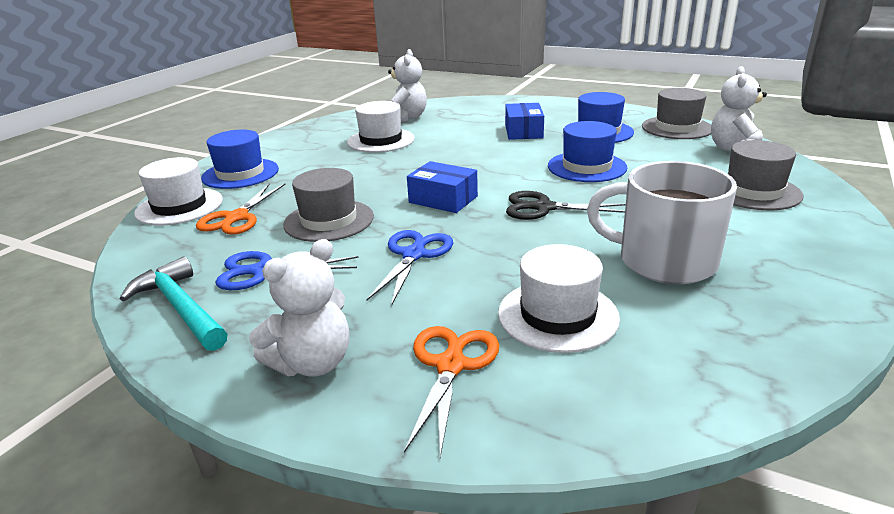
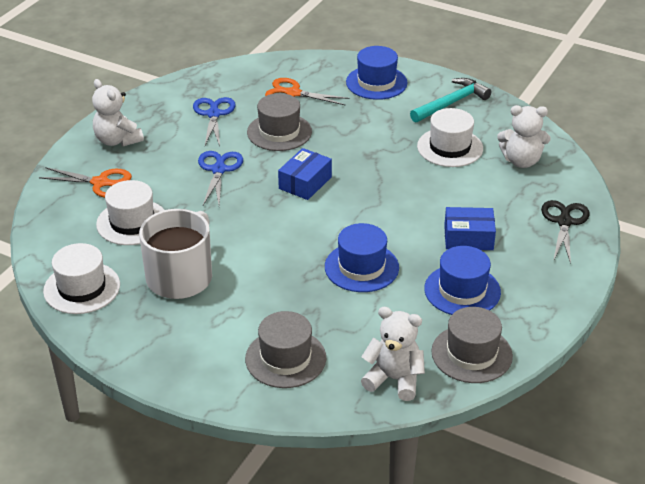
camera: 90 degrees right, 10 degrees up
turquoise hammer [120,257,227,351] -> turquoise hammer moved to [410,78,491,123]
white hat [134,157,223,225] -> white hat moved to [43,243,120,314]
blue scissors [366,230,453,306] -> blue scissors turned 105 degrees counterclockwise [198,151,243,205]
black scissors [506,191,626,220] -> black scissors moved to [541,200,590,264]

